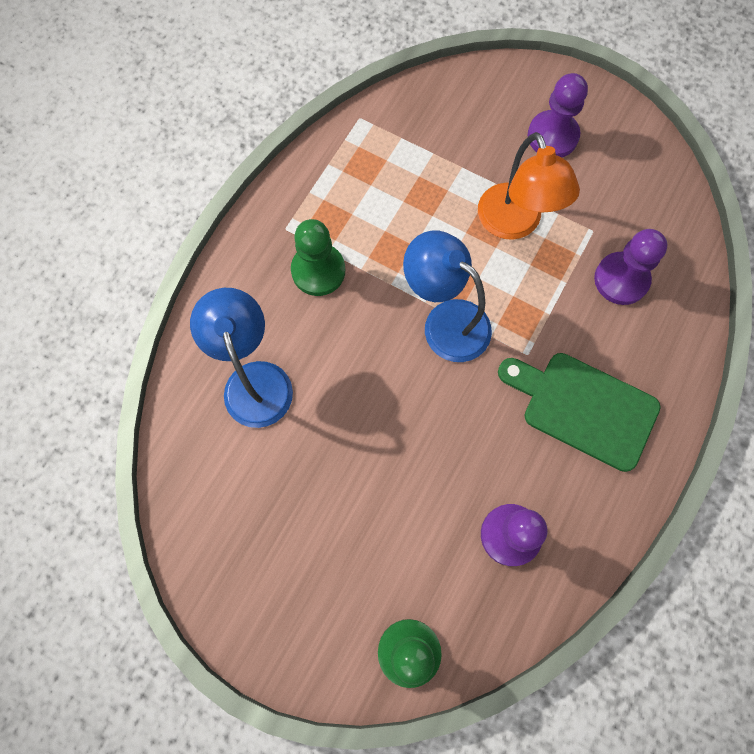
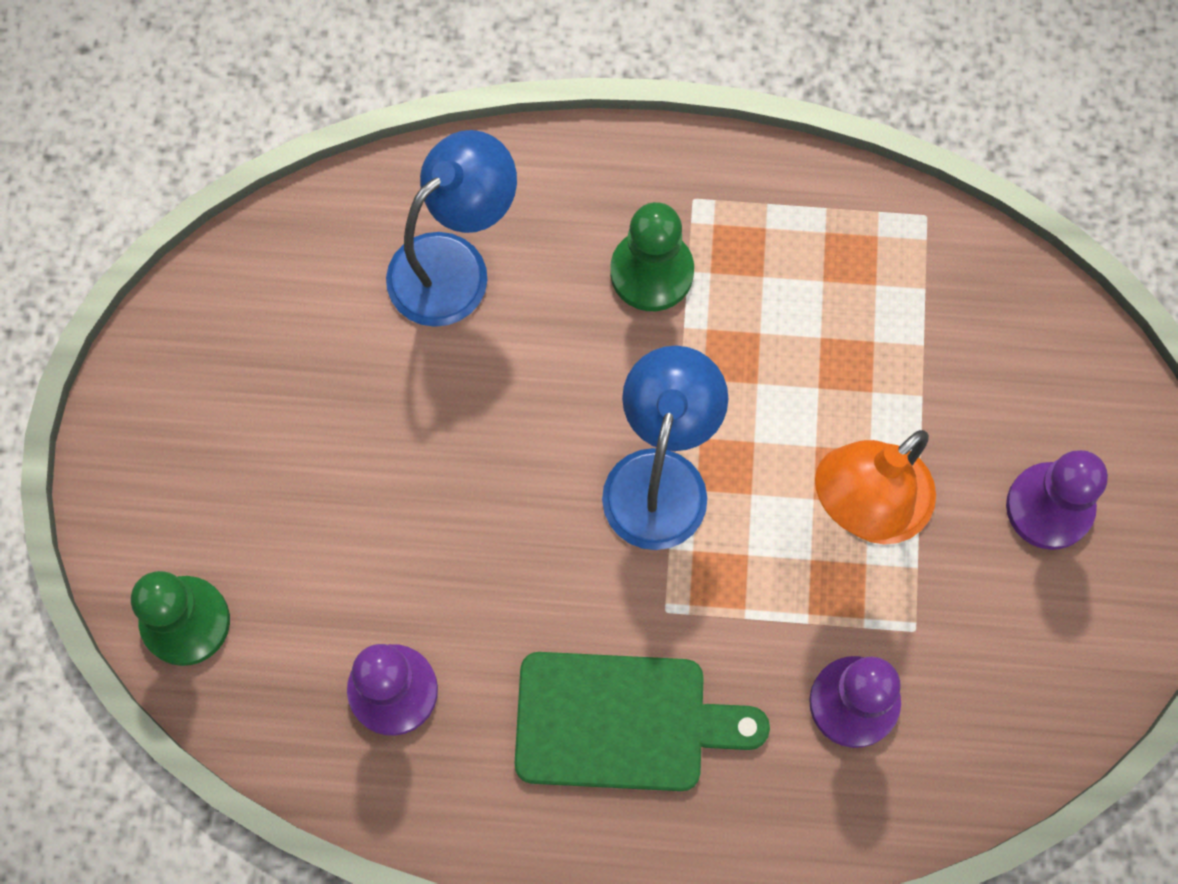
camera: 65 degrees right, 0 degrees up
green cutting board [498,353,661,472] -> green cutting board turned 90 degrees clockwise [514,652,770,791]

